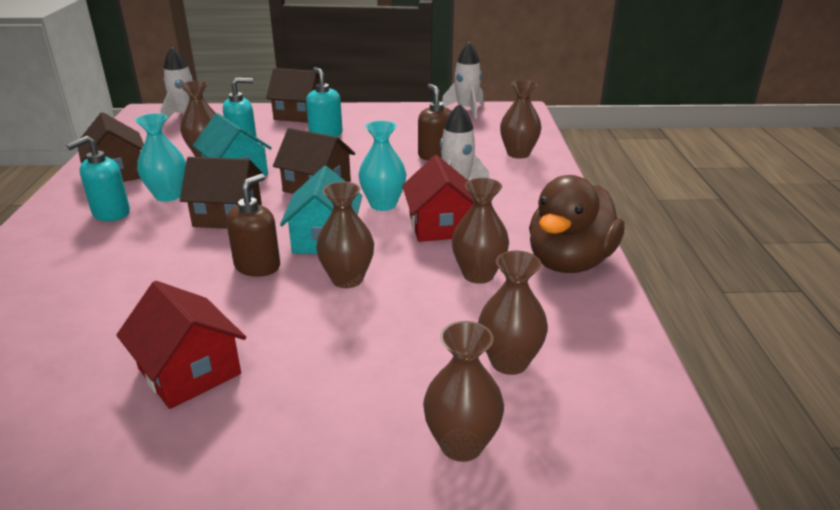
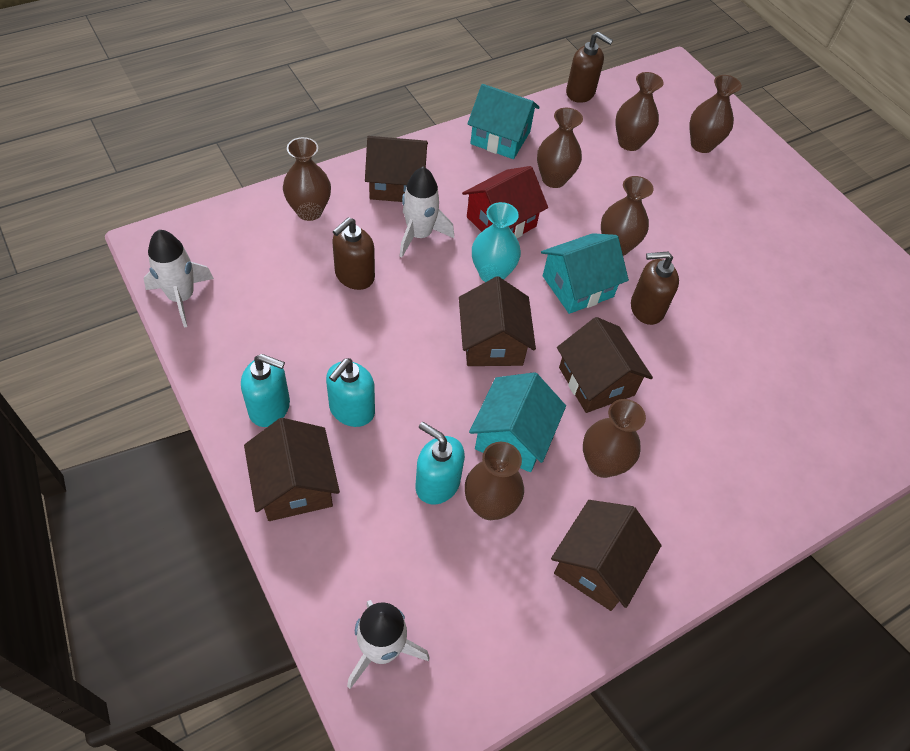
camera: 125 degrees left, 25 degrees up
turquoise soap dispenser [66,136,130,221] -> turquoise soap dispenser moved to [241,354,290,427]
red house [116,281,246,409] -> none
turquoise vase [135,113,186,202] -> brown vase [583,399,646,478]
brown duck [529,175,625,273] -> turquoise house [467,84,540,159]
none -> brown house [365,136,428,202]
none -> brown soap dispenser [566,32,613,103]

